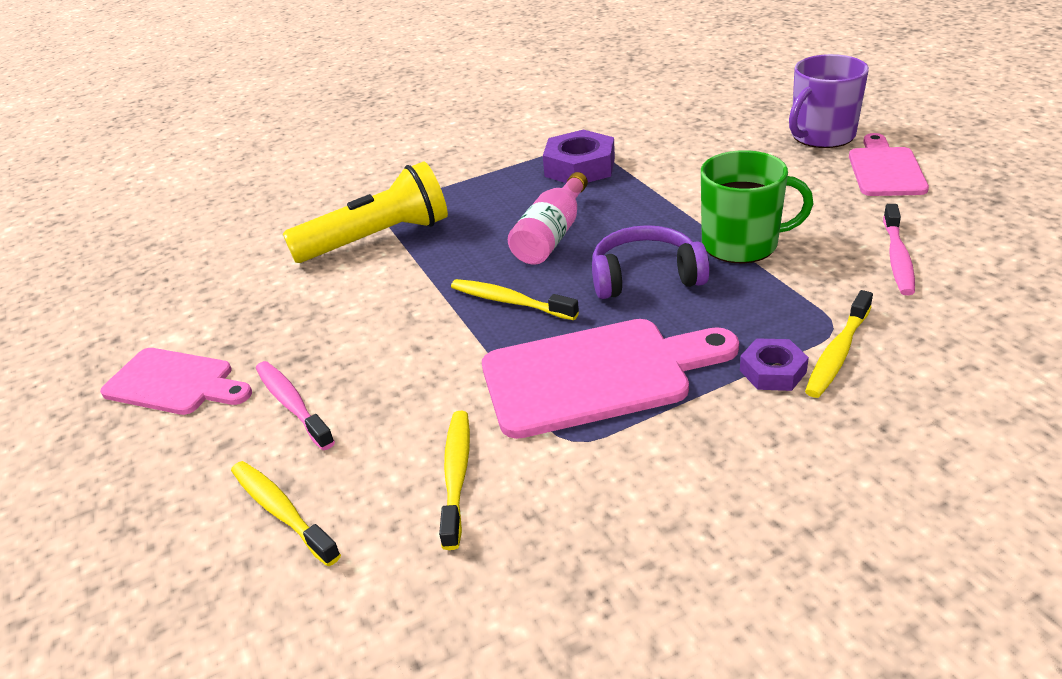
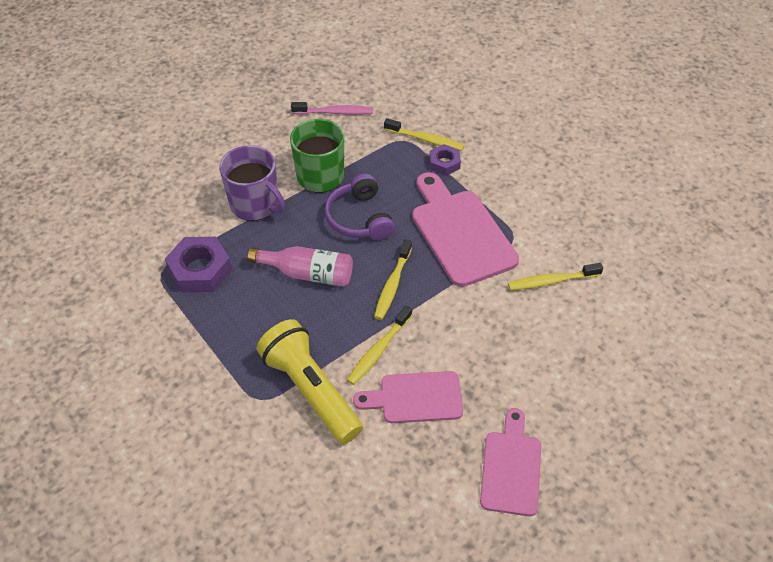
camera: 105 degrees left, 15 degrees up
yellow toothbrush [231,461,341,566] -> yellow toothbrush moved to [347,305,412,385]
pink toothbrush [256,361,335,450] -> none
purple mug [789,54,869,148] -> purple mug moved to [219,145,285,221]
pink cutting board [849,133,929,196] -> pink cutting board moved to [353,371,463,423]

